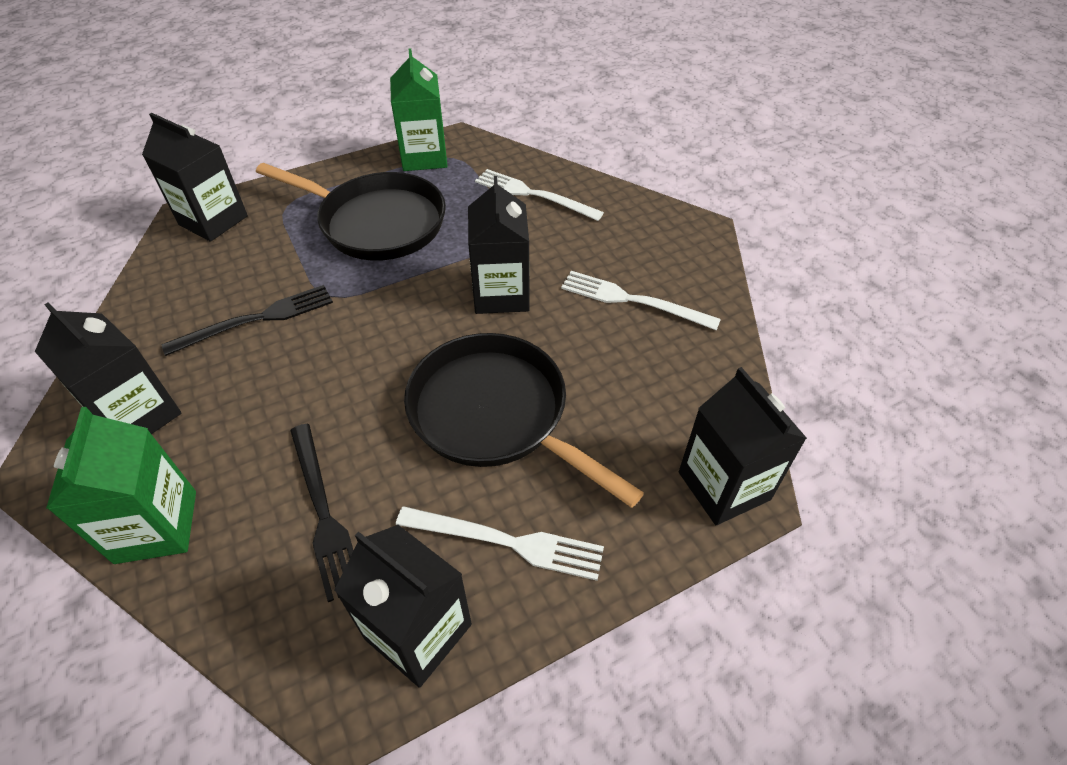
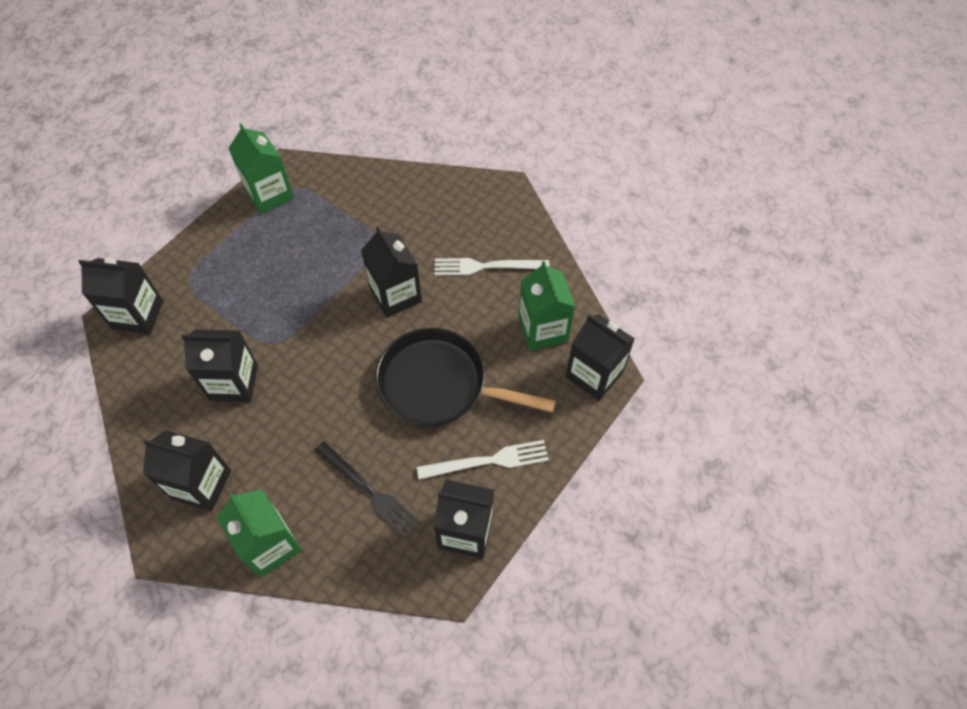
camera: 25 degrees left, 10 degrees up
black fork [161,285,333,356] -> black carton [181,329,258,402]
black pan [256,163,446,261] -> none
white fork [475,169,604,221] -> none
none -> green carton [518,261,575,351]

